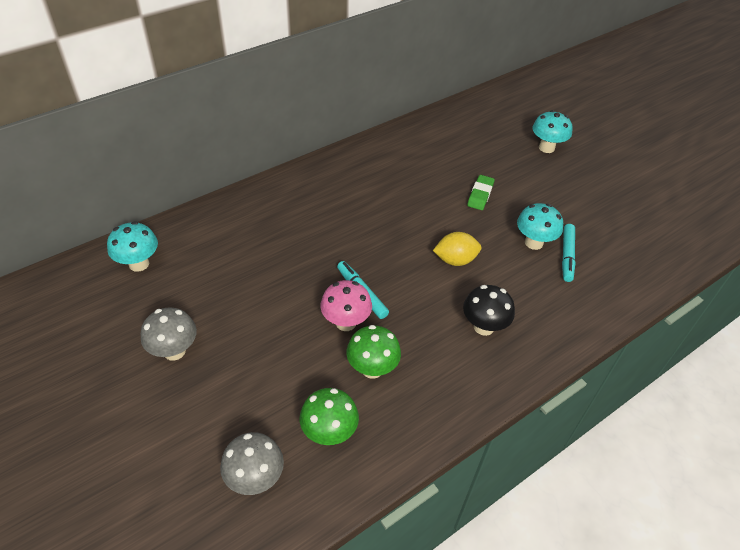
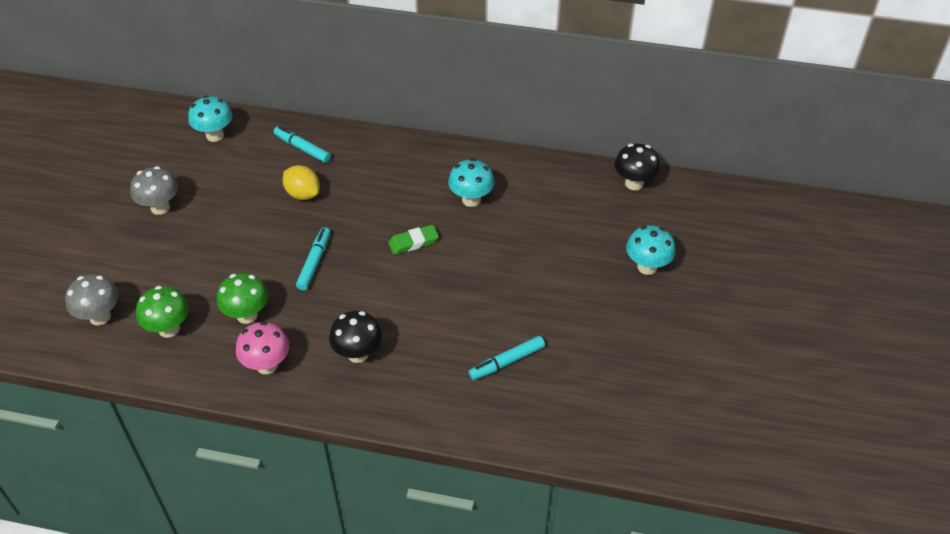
camera: 50 degrees right, 0 degrees up
pink mushroom [320,280,372,331] -> pink mushroom moved to [236,321,289,374]
yellow lemon [433,232,481,266] -> yellow lemon moved to [283,165,320,200]
green eraser [467,175,495,210] -> green eraser moved to [388,225,439,255]
turquoise mushroom [517,203,563,250] -> turquoise mushroom moved to [448,158,495,207]
none -> turquoise marker [274,126,331,163]
none -> black mushroom [614,144,660,190]

